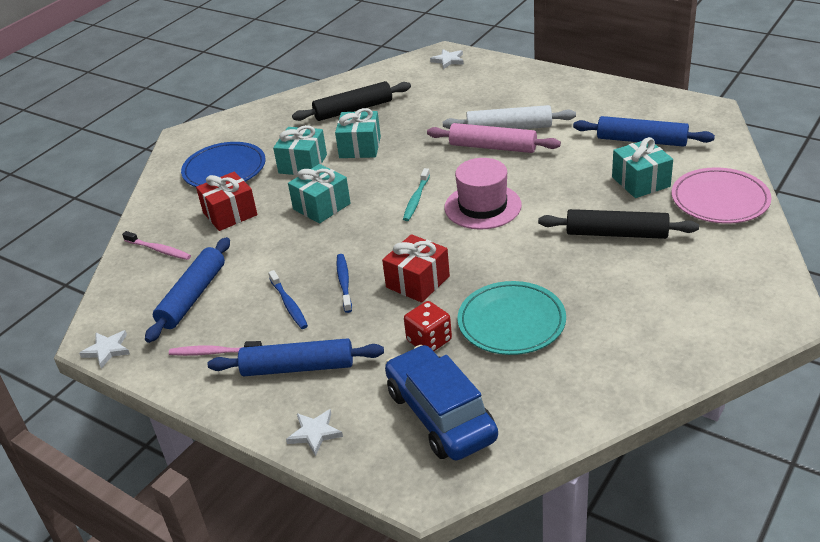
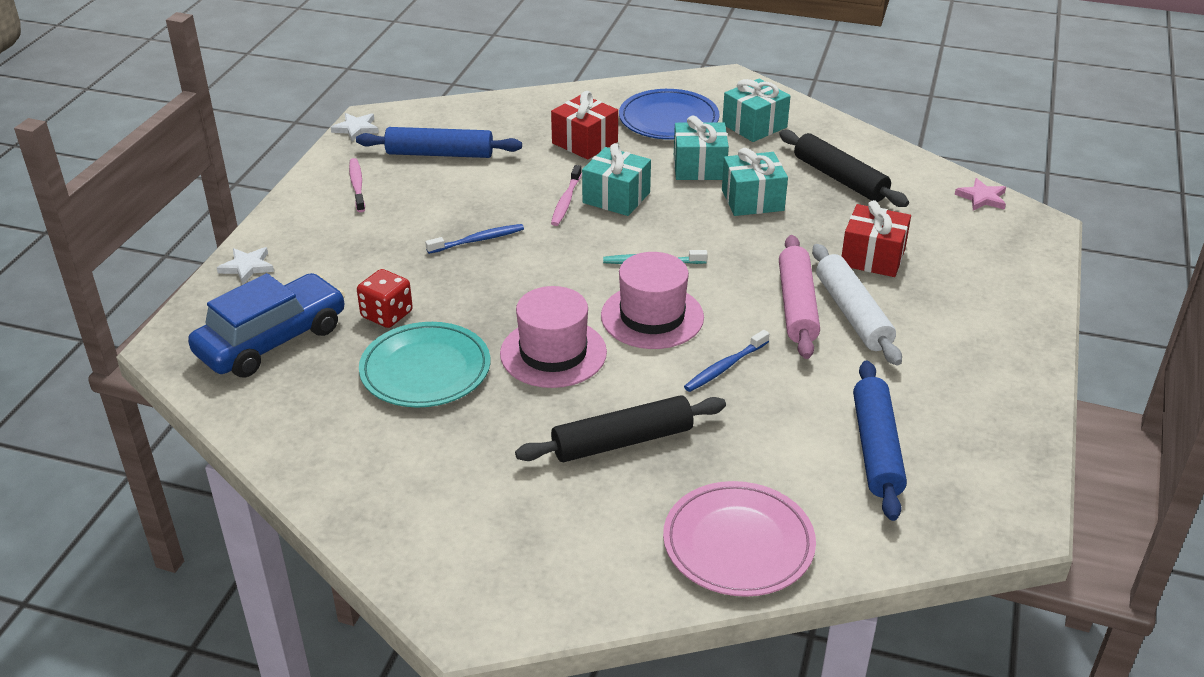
camera: 70 degrees right, 0 degrees up
pink toothbrush [122,231,191,260] -> pink toothbrush moved to [551,165,582,226]
blue rolling pin [208,338,384,376] -> none
blue toothbrush [268,270,308,329] -> blue toothbrush moved to [684,330,769,392]
red gift [382,234,450,303] -> red gift moved to [842,200,911,277]
white star [430,49,464,69] -> none
black rolling pin [538,209,699,239] -> black rolling pin turned 75 degrees clockwise [515,395,726,462]
turquoise gift [612,137,673,198] -> turquoise gift moved to [722,79,790,142]
none -> pink hat [500,286,607,388]
none -> pink star [955,178,1006,211]

